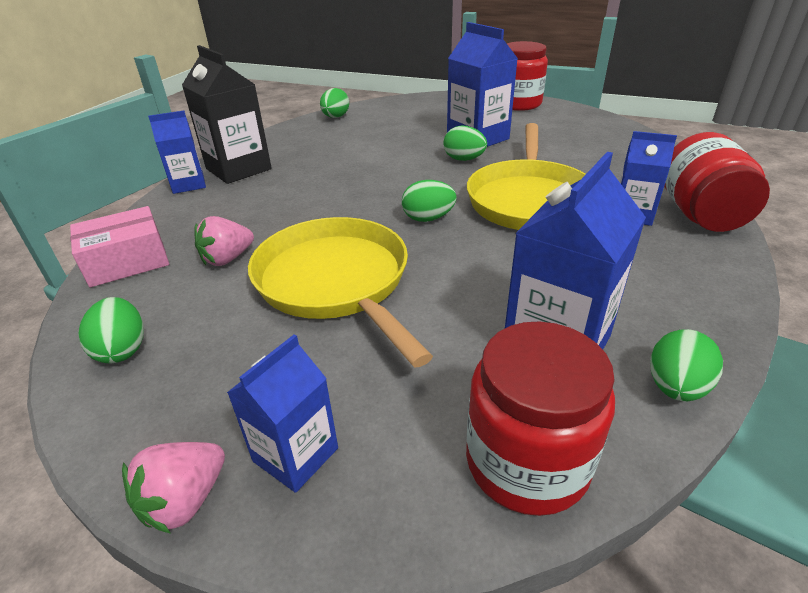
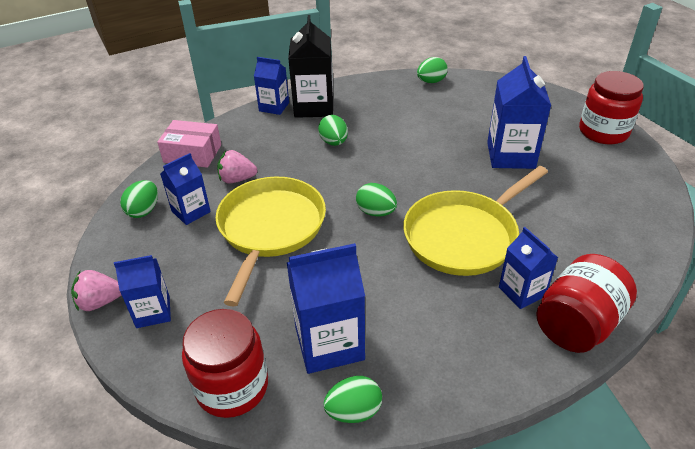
camera: 40 degrees right, 5 degrees up
green egg [444,126,487,161] -> green egg moved to [318,115,348,146]
none -> blue carton [160,153,211,225]

